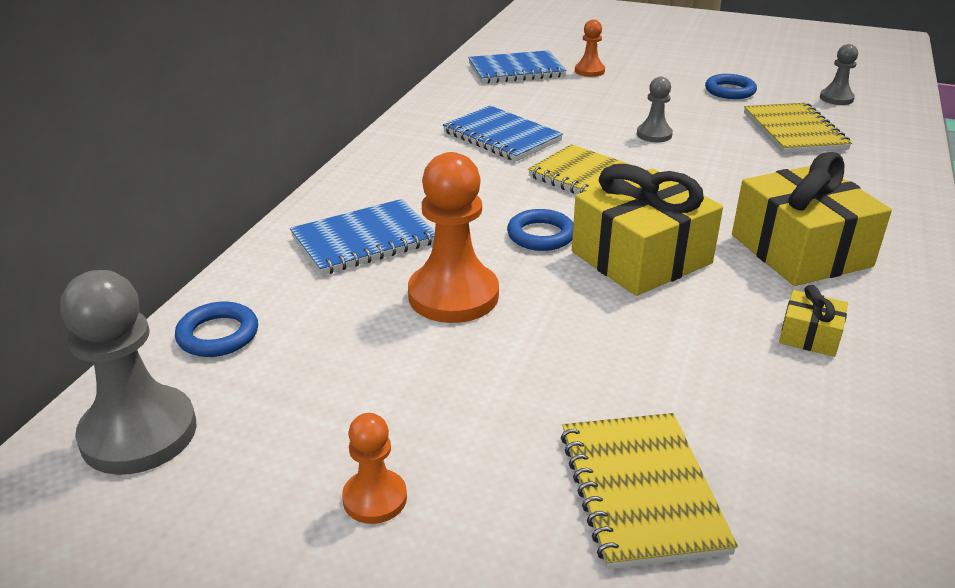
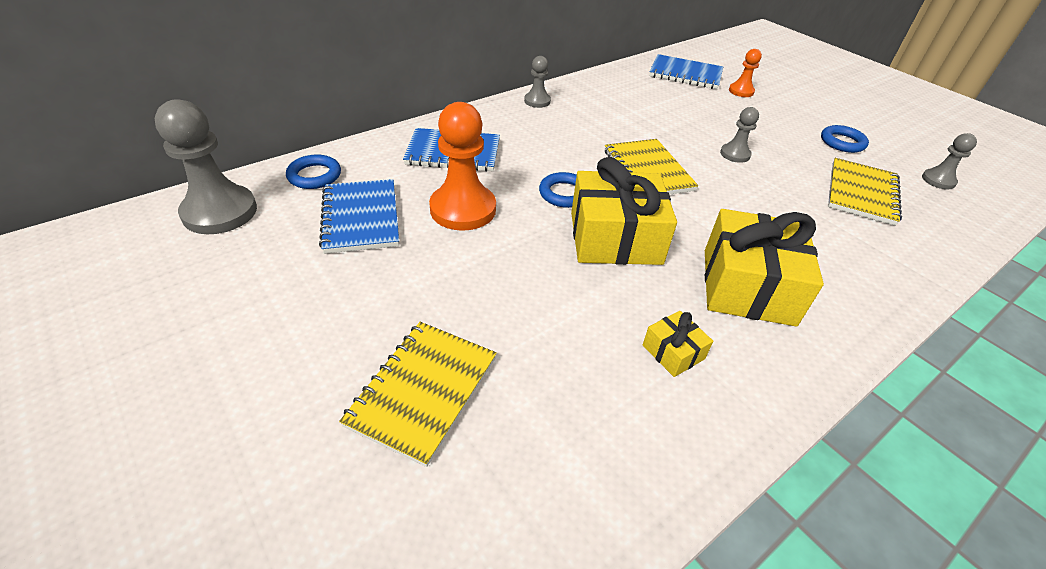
camera: 30 degrees right, 10 degrees up
orange pawn [342,413,407,524] -> none
blue notebook [443,105,563,161] -> blue notebook moved to [319,179,399,254]
none -> grey pawn [524,56,551,108]

